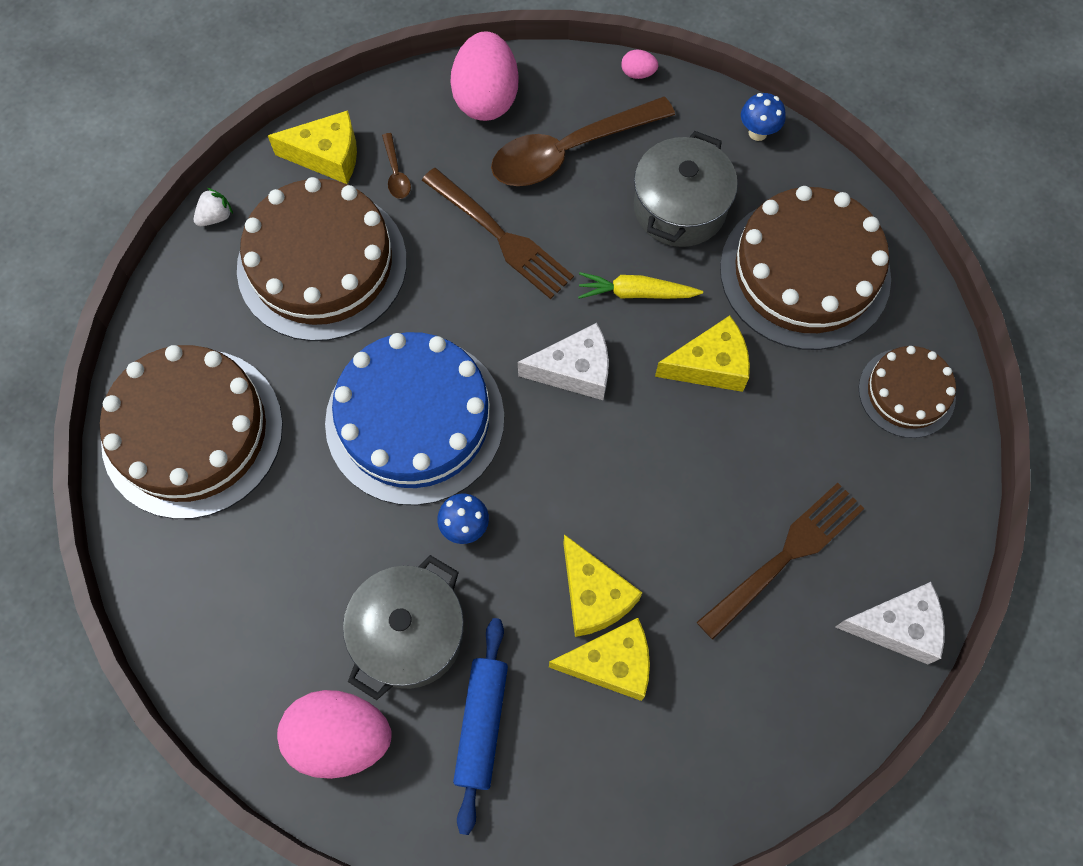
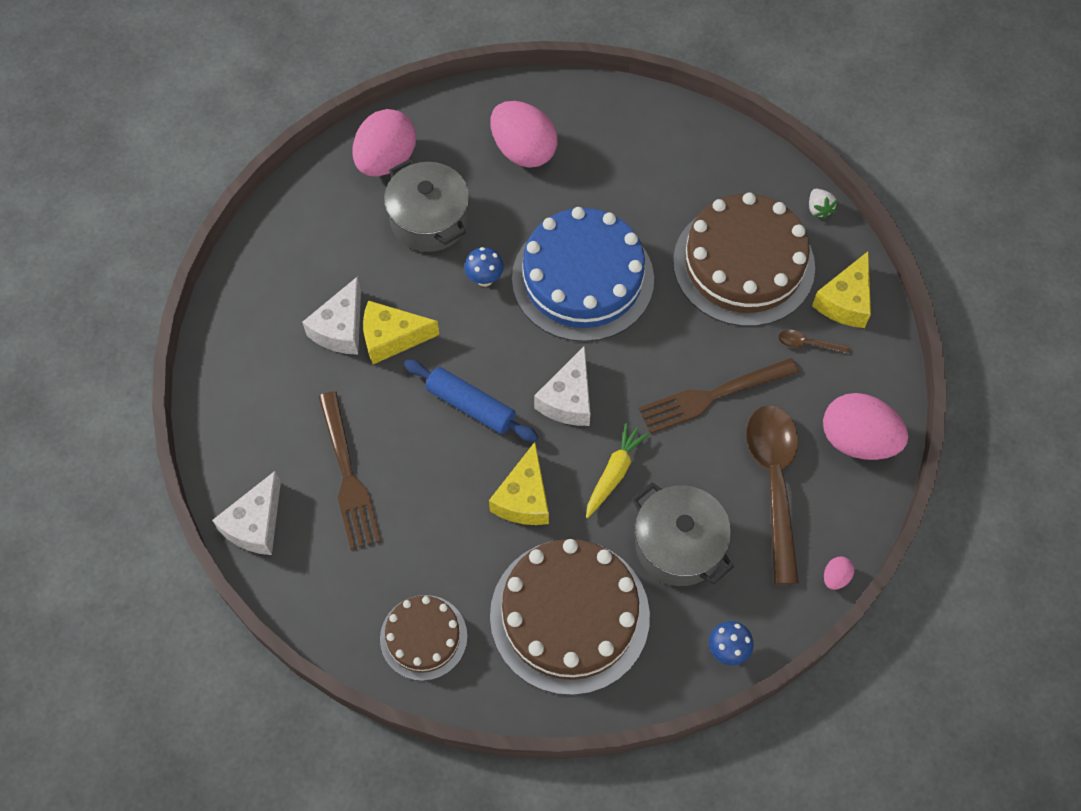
camera: 115 degrees right, 5 degrees down
brown cake [100,345,283,519] -> none
blue rolling pin [453,618,508,835] -> blue rolling pin moved to [404,359,538,442]
yellow cheese [549,618,650,701] -> white cheese [302,276,361,355]
none -> pink egg [490,101,558,168]

